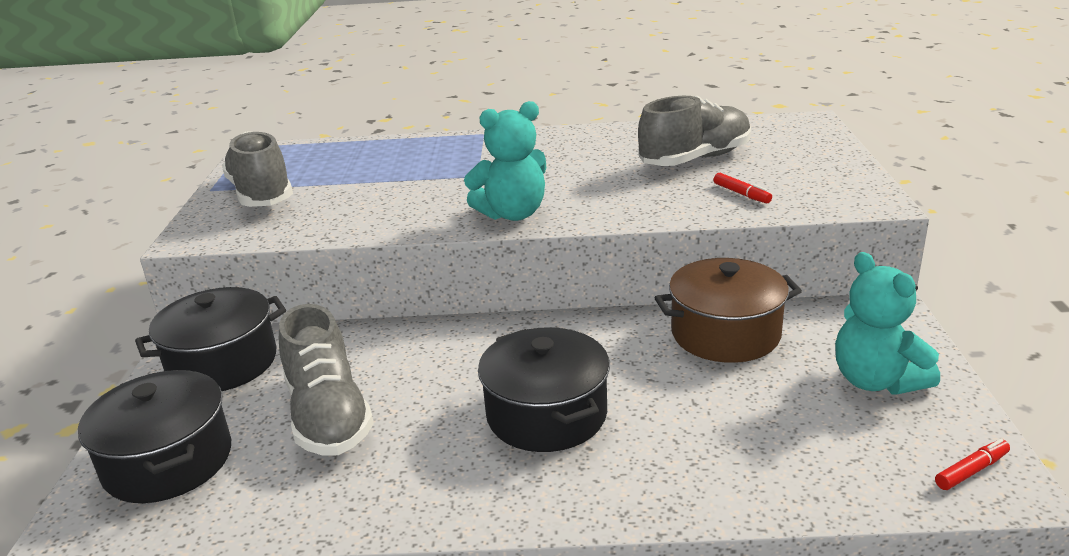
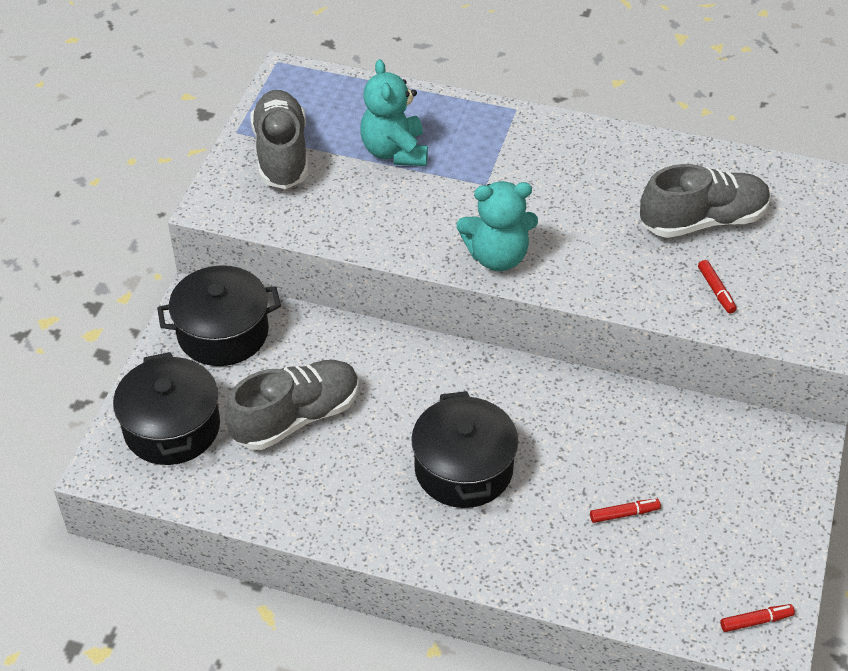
camera: 15 degrees right, 20 degrees up
grey shoe [279,304,374,456] -> grey shoe turned 120 degrees counterclockwise [225,360,359,450]
brown pot [655,258,802,363] -> none
turquoise teddy bear [835,252,940,395] -> turquoise teddy bear moved to [360,59,428,166]
none -> red marker [590,499,661,523]

